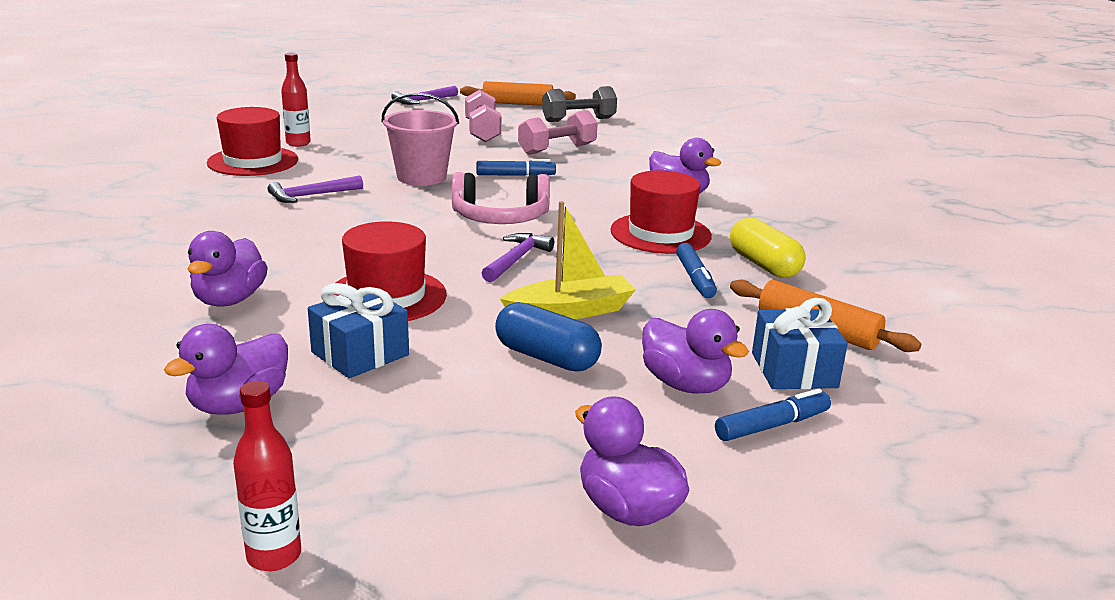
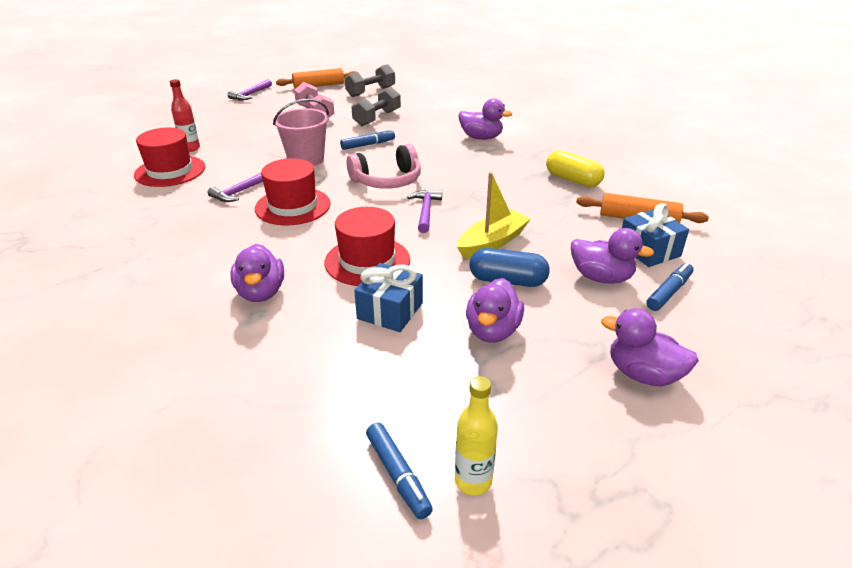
camera: 20 degrees left, 10 degrees up
purple duck [164,324,288,415] -> purple duck moved to [466,278,524,343]
red bottle [233,381,301,571] -> yellow bottle [455,376,498,495]
pink dumbbell [518,110,598,155] -> grey dumbbell [352,87,401,126]
red hat [610,170,712,254] -> red hat moved to [255,158,331,225]
blue marker [676,243,717,298] -> blue marker moved to [366,422,433,519]

